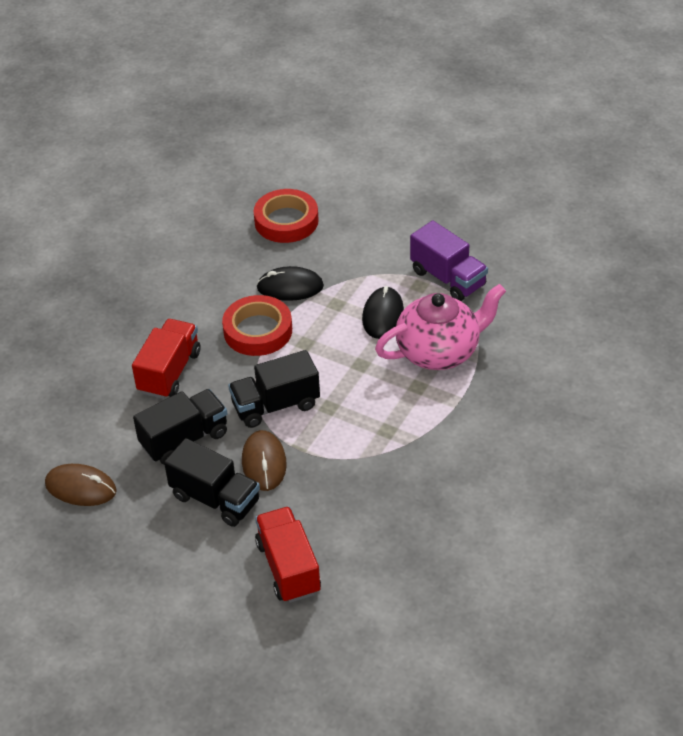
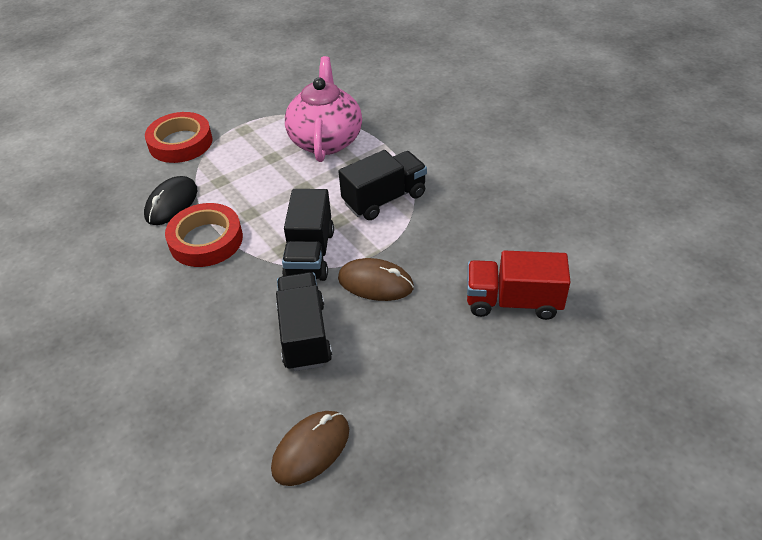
camera: 65 degrees left, 0 degrees up
red truck [132,319,201,399] -> none
black truck [164,438,260,527] -> black truck moved to [338,150,427,220]
red tape [254,189,319,243] -> red tape moved to [145,112,213,163]
black mouse [362,286,404,339] -> none
purple truck [410,220,488,301] -> none

